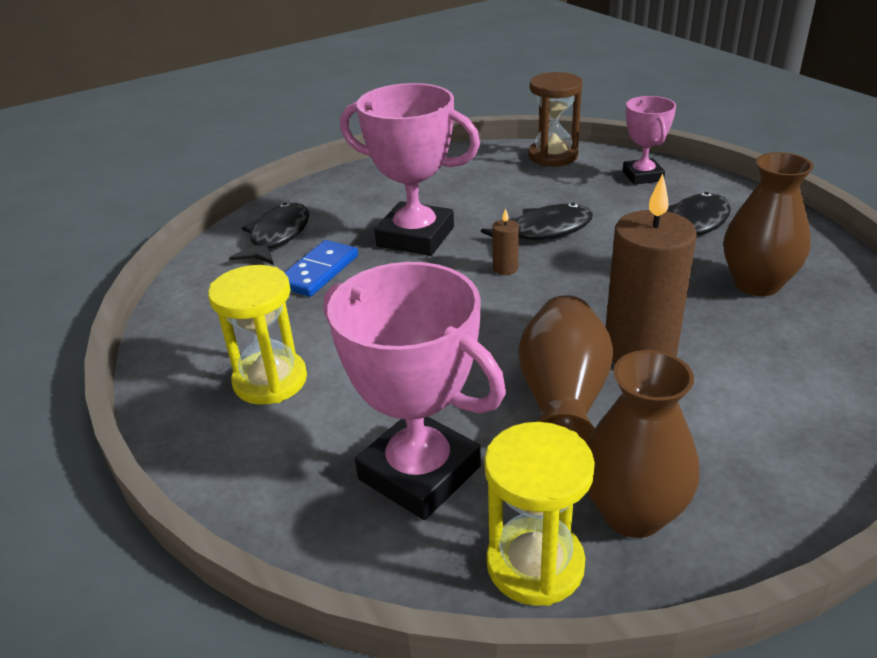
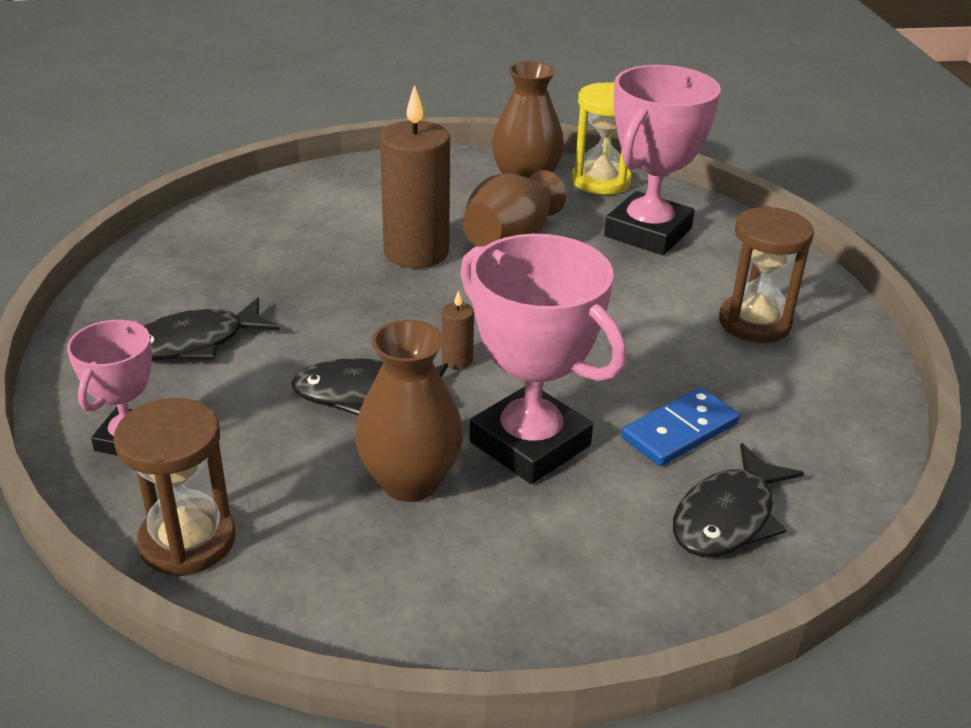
camera: 160 degrees left, 0 degrees up
yellow hourglass [208,265,307,405] -> brown hourglass [719,206,814,343]
pink trophy [324,262,506,520] -> pink trophy turned 60 degrees clockwise [604,65,721,255]
brown vase [724,152,814,296] -> brown vase moved to [355,320,463,502]

